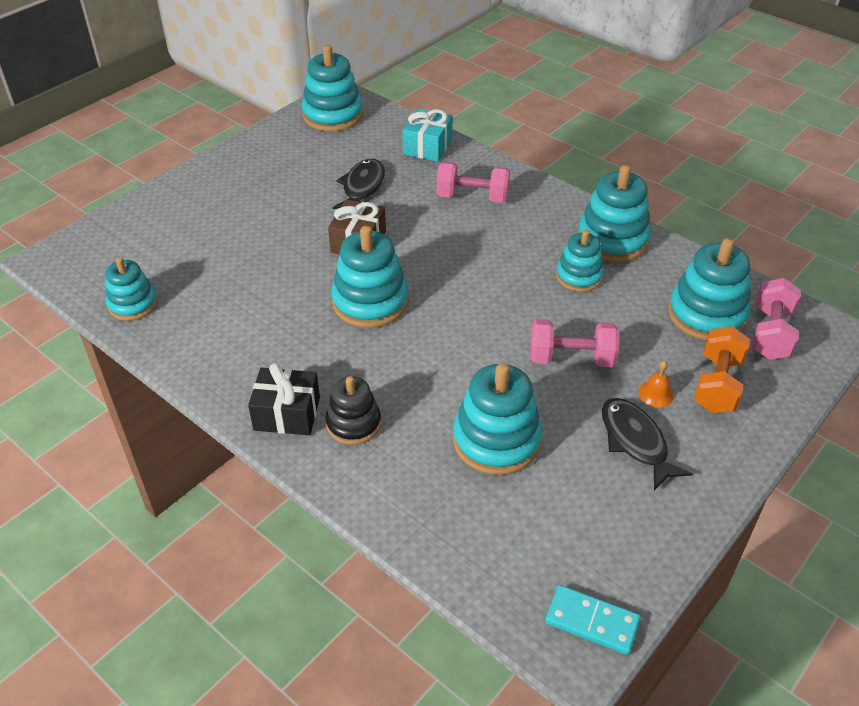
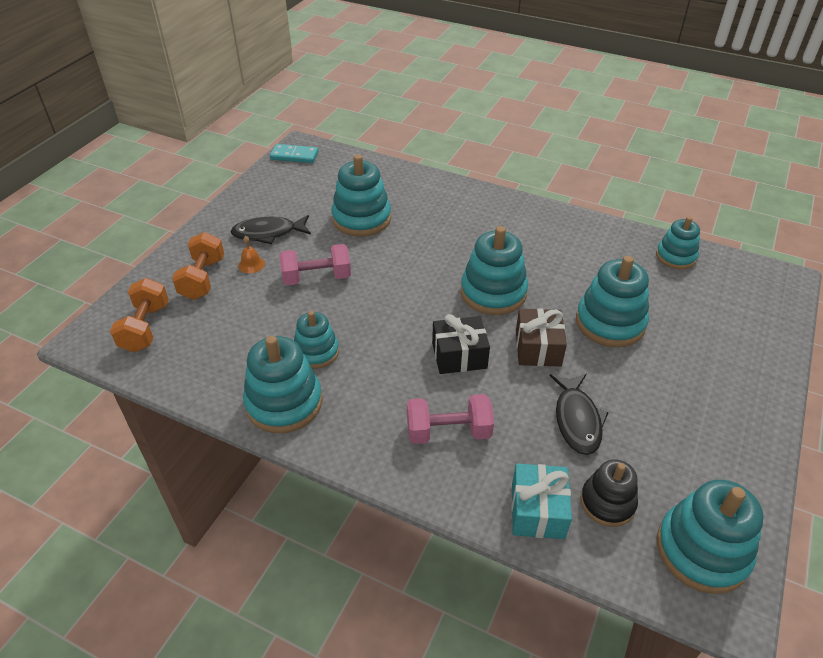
camera: 165 degrees right, 0 degrees up
black gift [248,363,320,435] -> black gift moved to [432,314,490,374]
black stacking toy [326,376,381,445] -> black stacking toy moved to [580,459,638,527]
black fish [602,398,692,491] -> black fish turned 120 degrees clockwise [230,215,311,244]
turquoise stacking toy [668,238,751,341] -> turquoise stacking toy moved to [576,256,649,347]
pink dumbbell [752,278,801,360] -> orange dumbbell [110,278,169,352]

